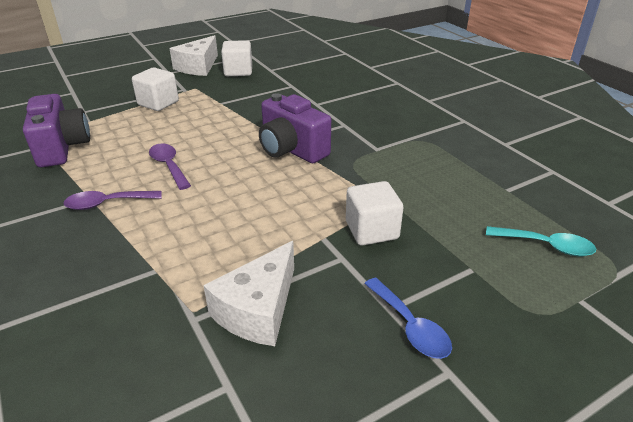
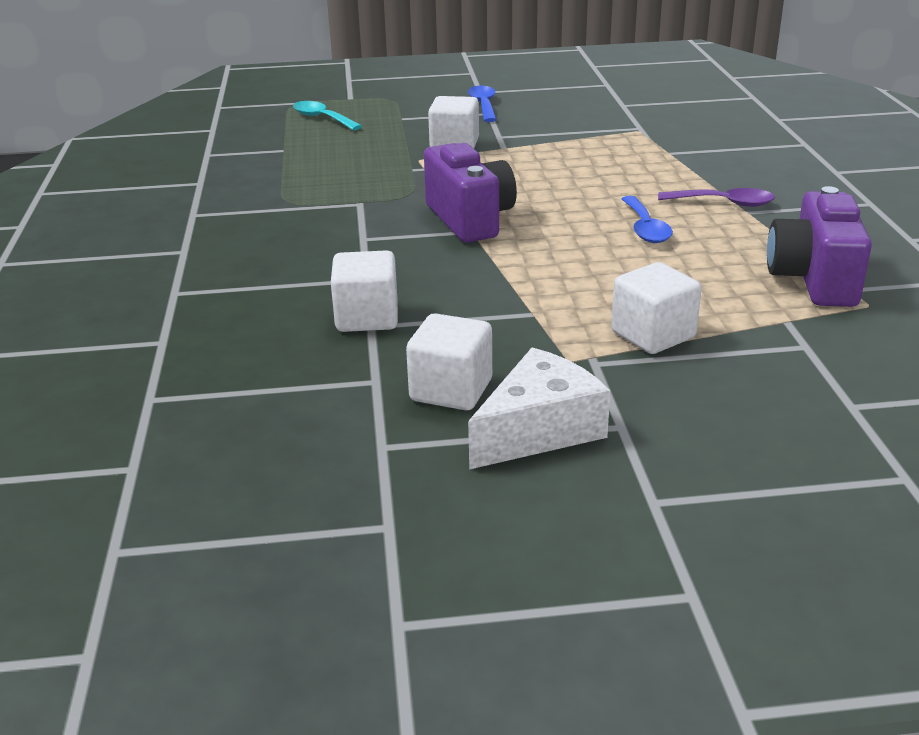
camera: 155 degrees left, 5 degrees down
purple spoon [149,144,191,190] -> blue spoon [622,196,673,243]
white cheese [203,241,294,346] -> none
none -> white cube [331,250,398,332]

